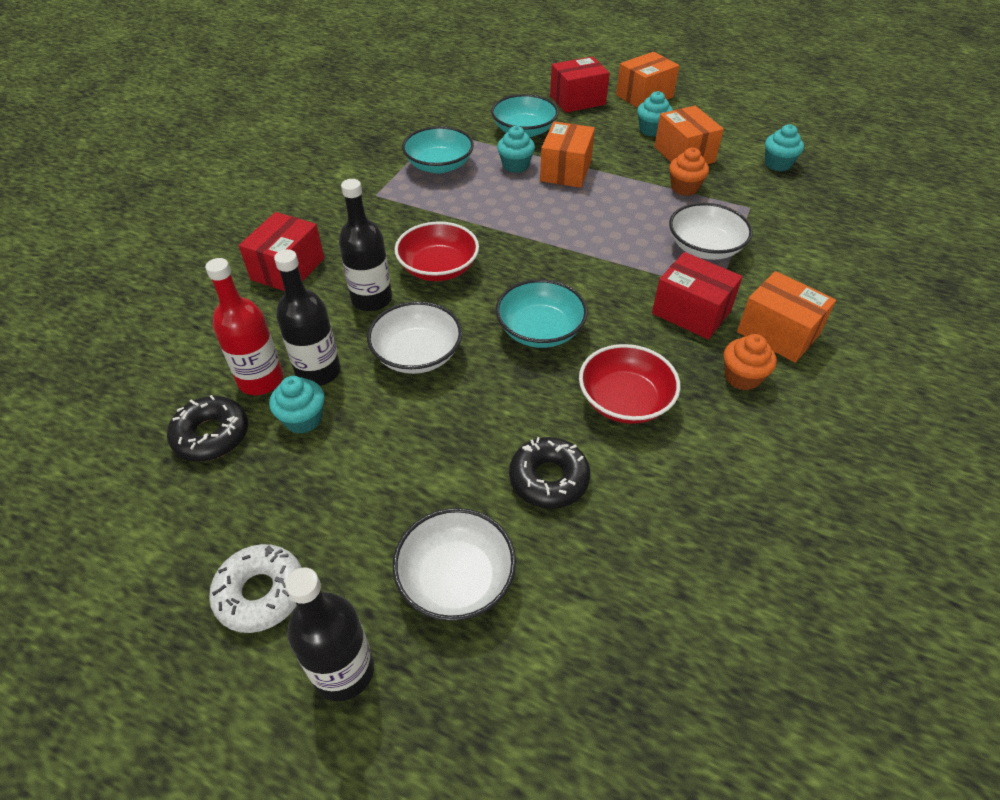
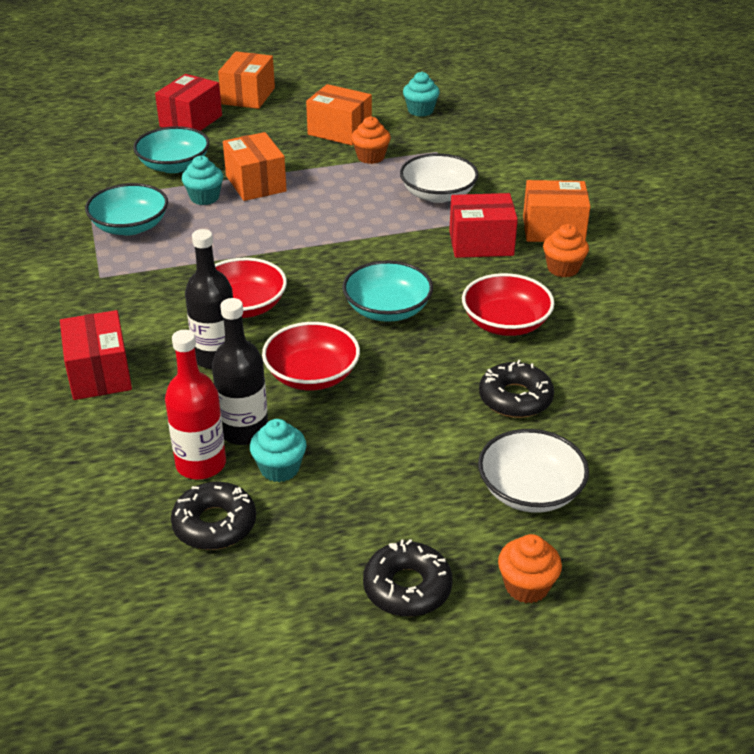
camera: 40 degrees left, 10 degrees down
white donut [209,544,302,633] -> black donut [363,539,453,617]
black bottle [285,567,374,701] -> orange cupcake [498,534,562,603]
white bowl [367,301,462,374] -> red bowl [262,322,360,390]
turquoise cupcake [637,91,673,136] -> none

